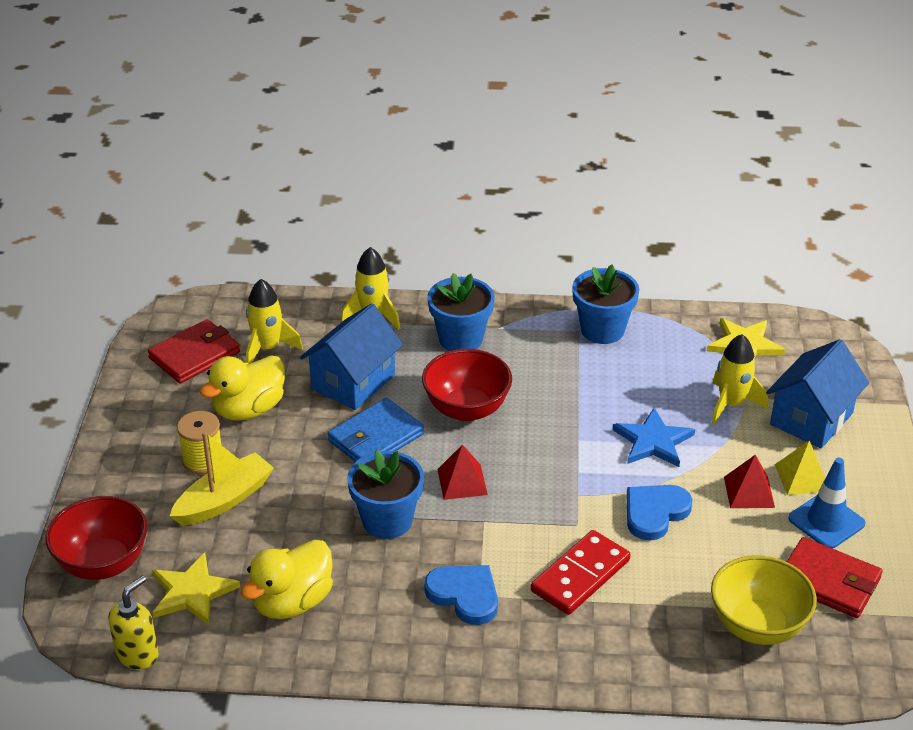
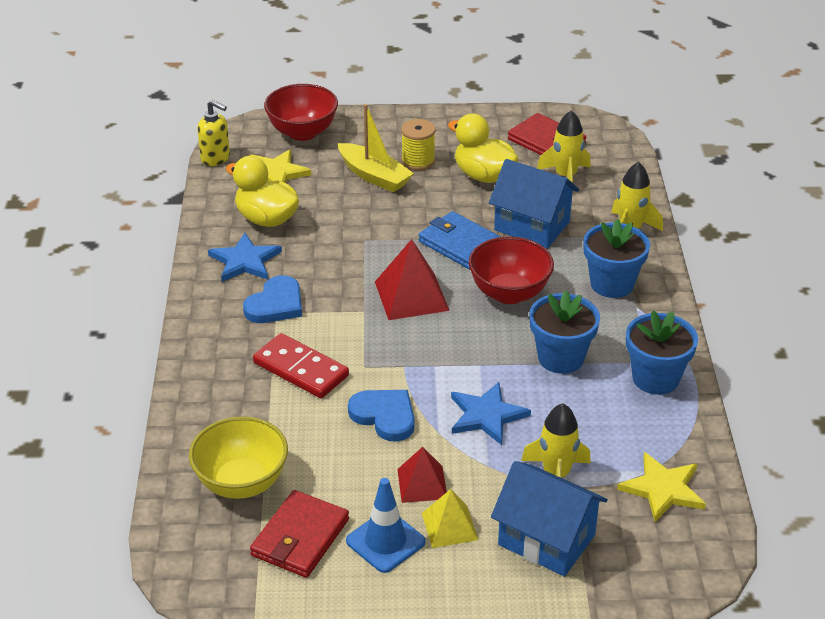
camera: 85 degrees right, 0 degrees up
blue flower pot [347,450,424,539] -> blue flower pot moved to [529,290,600,374]
red pyramid [437,444,488,500] -> red pyramid [375,239,450,320], size x1.56
none -> blue star [208,233,282,282]

